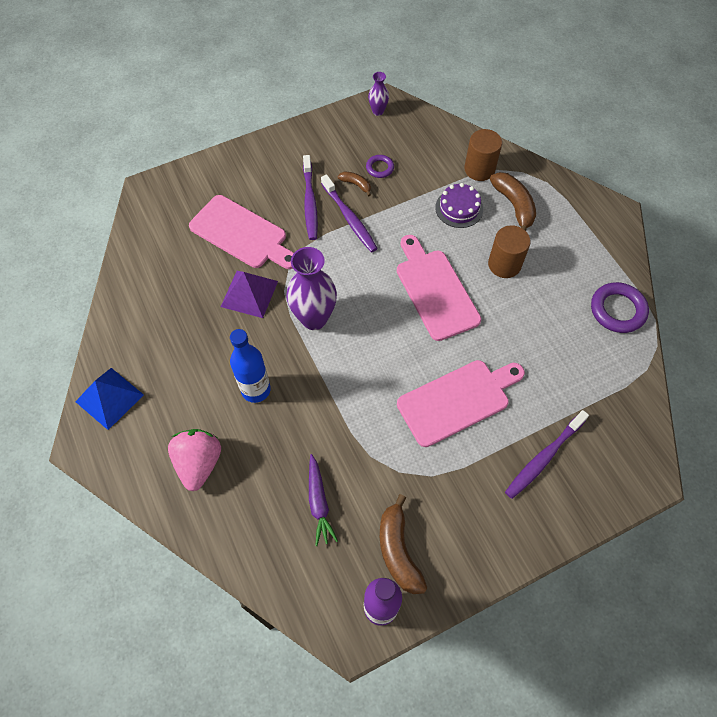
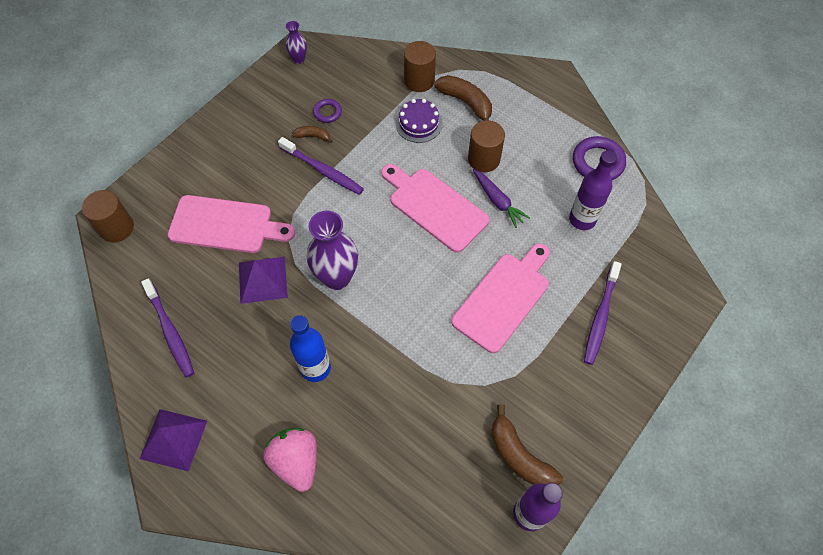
camera: 25 degrees left, 0 degrees up
blue pyramid [75,368,144,430] -> purple pyramid [140,409,207,471]
purple toothbrush [303,155,318,240] -> purple toothbrush moved to [141,278,194,377]
purple carrot [309,454,338,546] -> purple carrot moved to [473,169,530,228]
none -> brown cylinder [82,190,134,242]
none -> purple bottle [569,150,617,230]

